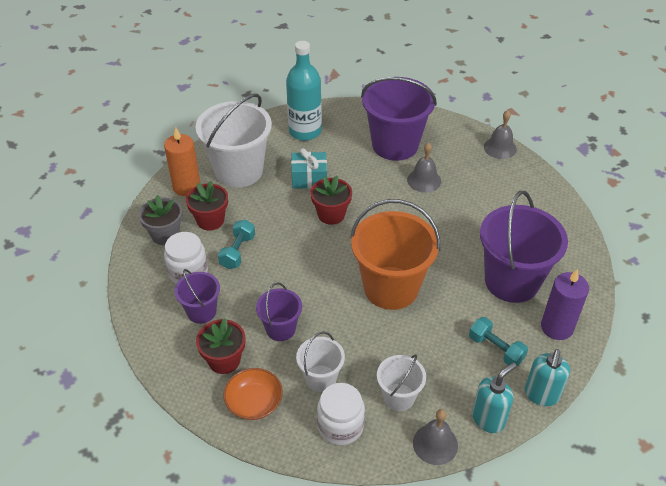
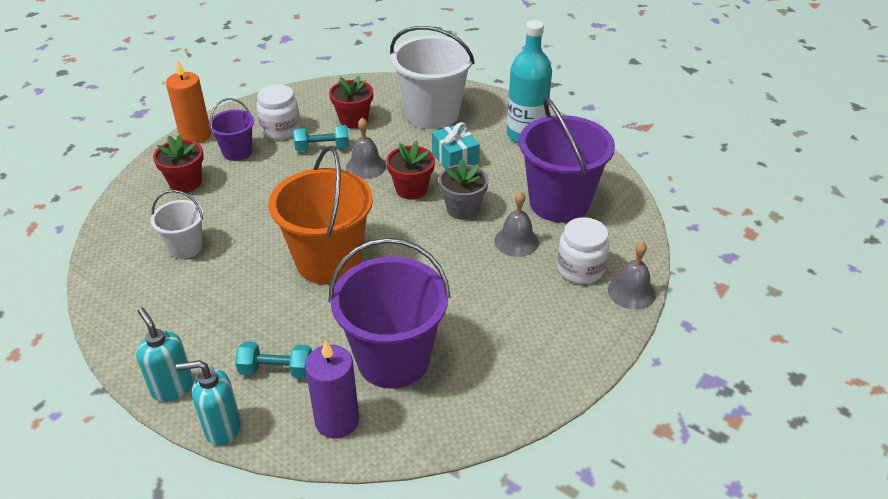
camera: 65 degrees right, 5 degrees down
grey flower pot [139,195,182,245] -> grey flower pot moved to [439,159,489,220]
orange candle [164,127,200,196] -> orange candle moved to [166,60,211,143]
orange bowl [223,368,283,420] -> none
purple bucket [256,282,302,341] -> none
white jar [317,383,365,445] -> white jar moved to [557,217,610,284]
white bucket [377,354,426,411] -> none
grey bell [413,409,458,465] -> grey bell moved to [346,118,386,179]
turquoise dumbbell [469,317,528,367] -> turquoise dumbbell turned 75 degrees clockwise [235,342,312,378]
turquoise soap dispenser [472,363,516,433] -> turquoise soap dispenser turned 150 degrees counterclockwise [136,307,193,402]

